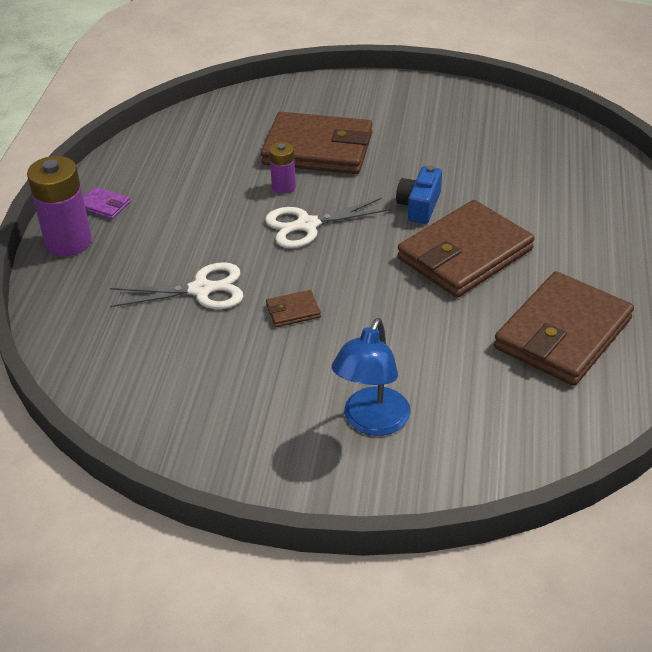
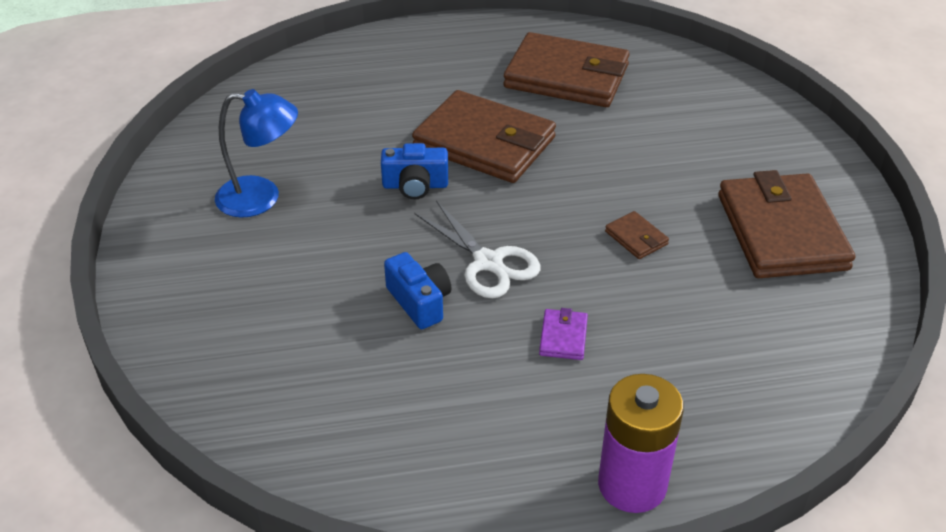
camera: 110 degrees left, 0 degrees up
purple wallet [83,187,130,219] -> purple wallet moved to [539,308,588,360]
white scissors [110,262,244,309] -> none
brown wallet [261,112,372,174] -> brown wallet moved to [718,170,855,278]
purple battery [269,142,296,194] -> blue camera [384,252,451,329]
blue lamp [332,318,411,436] -> blue lamp moved to [215,89,298,217]

